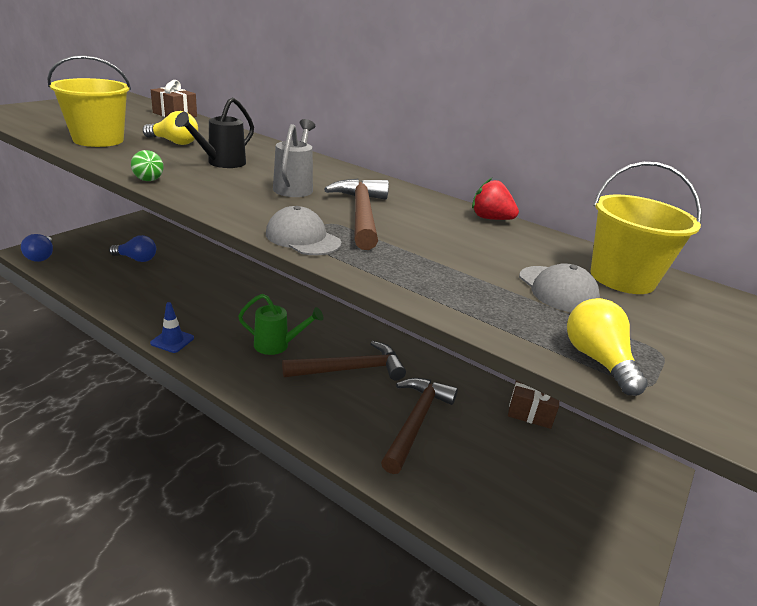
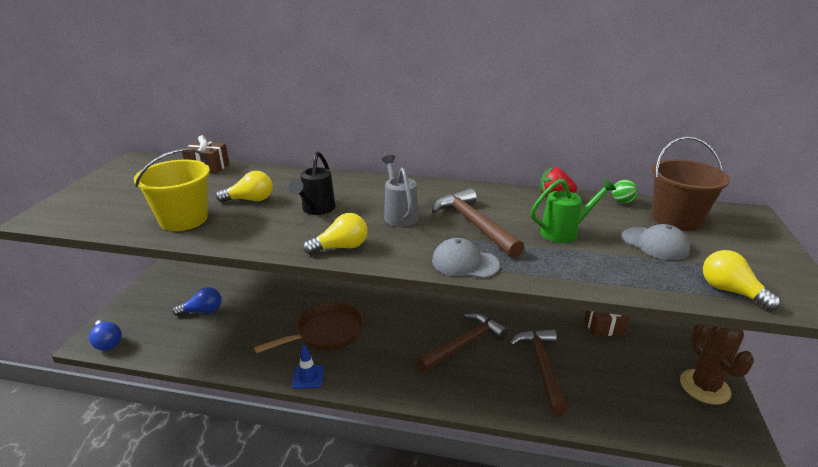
camera: 20 degrees left, 0 degrees up
green ball [131,150,164,181] -> green ball moved to [612,180,638,204]
green watering can [238,294,323,355] -> green watering can moved to [531,178,616,243]
yellow bucket [591,162,702,294] -> brown bucket [652,136,730,231]
none -> brown pan [254,302,364,353]
none -> yellow light bulb [303,213,367,255]
none -> brown cactus [680,324,754,405]

